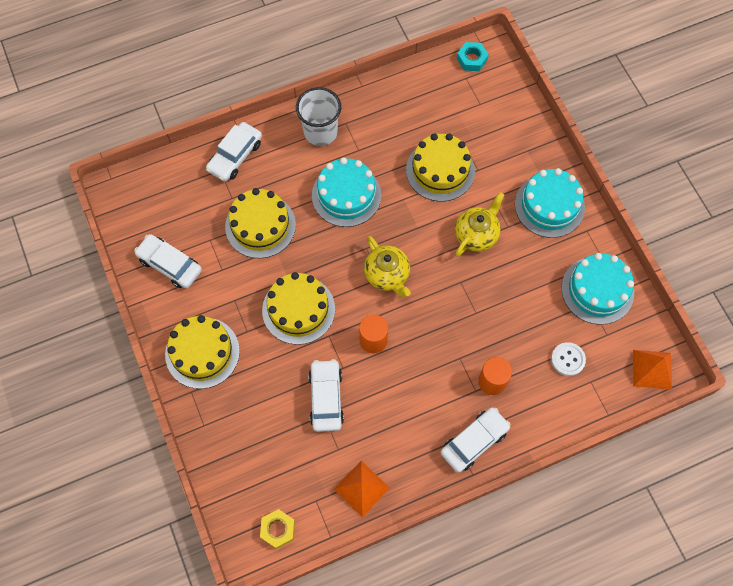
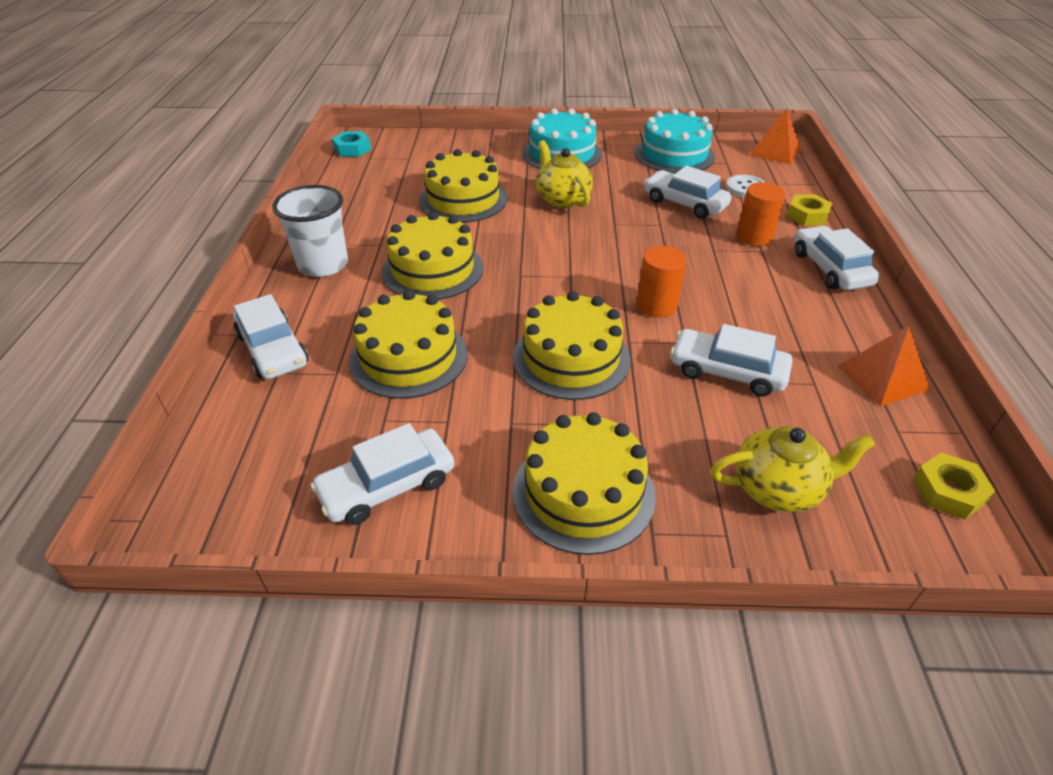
camera: 65 degrees left, 25 degrees down
turquoise cake [312,157,381,227] -> yellow cake [382,212,483,300]
yellow teapot [364,236,411,297] -> yellow teapot moved to [711,426,875,512]
none -> white car [644,166,732,219]
none -> yellow nut [787,194,832,226]

